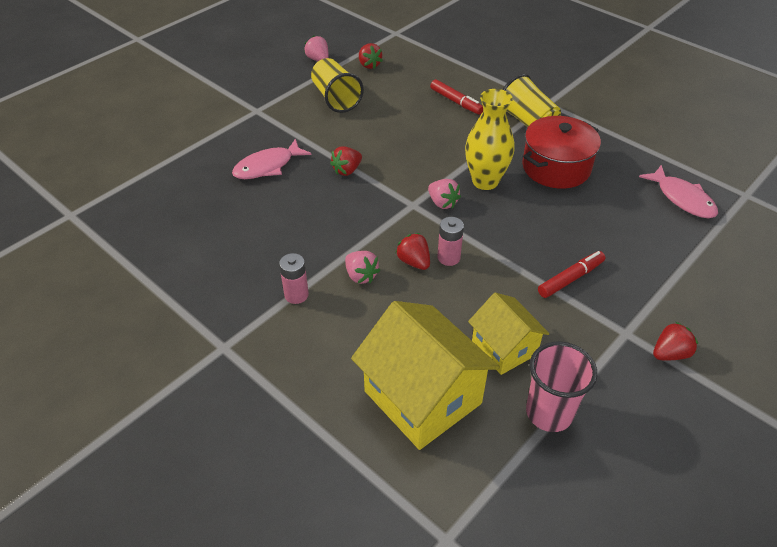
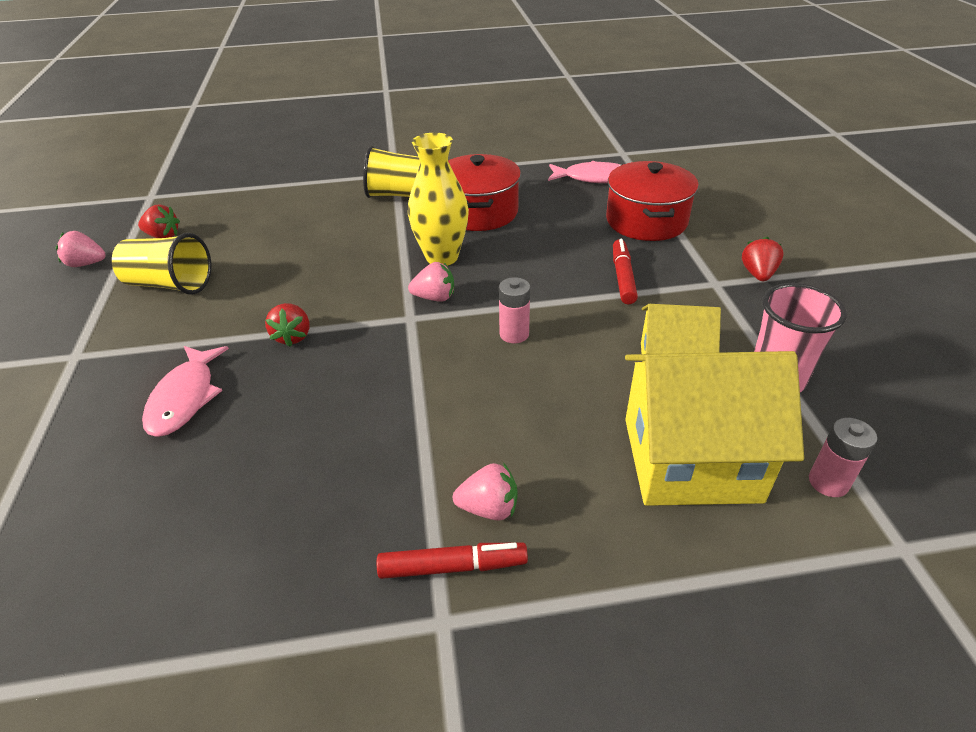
camera: 50 degrees left, 5 degrees down
pink battery [279,253,309,304] -> pink battery moved to [809,418,877,497]
pink strawberry [345,251,380,284] -> pink strawberry moved to [453,463,518,521]
red strawberry [396,233,430,270] -> none
red marker [430,79,483,115] -> red marker moved to [377,542,528,579]
none -> red pot [606,161,699,241]

